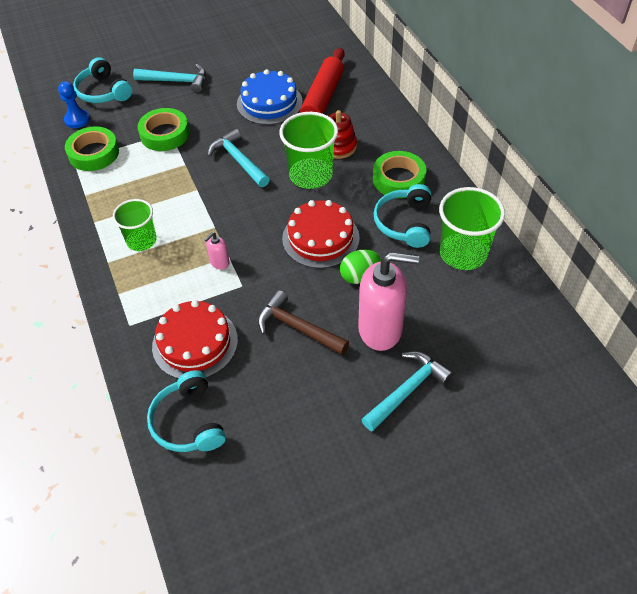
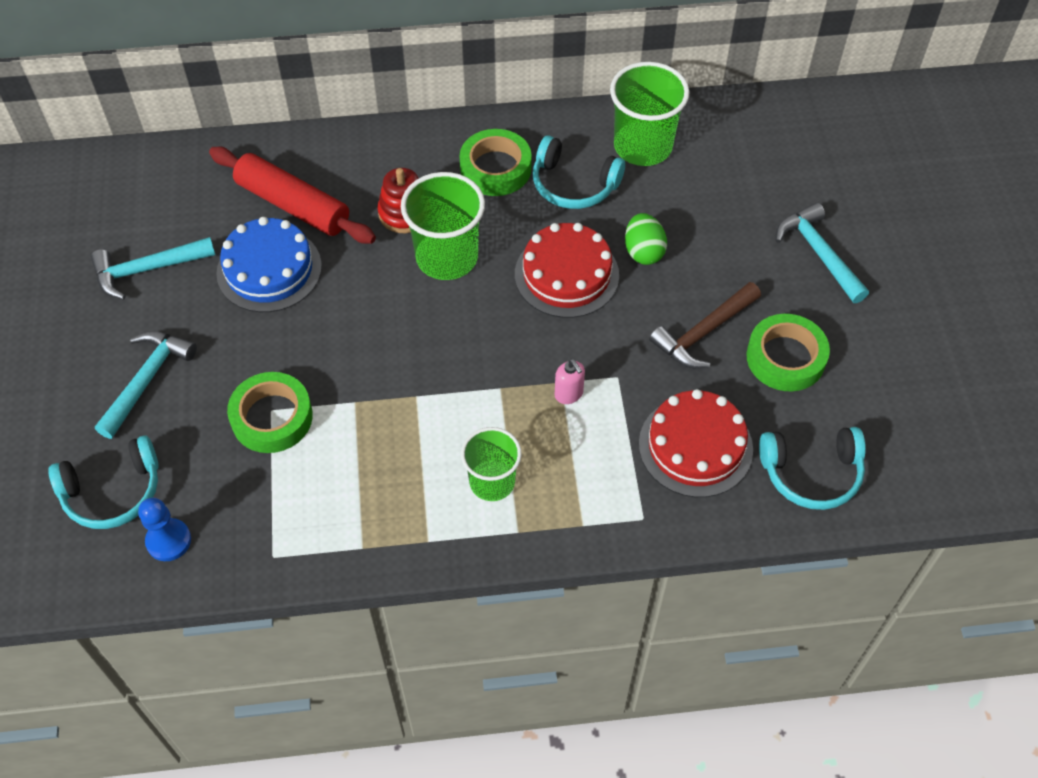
camera: 75 degrees left, 5 degrees up
green tape [65,126,119,171] -> green tape moved to [746,314,830,391]
turquoise hammer [208,129,270,187] -> turquoise hammer moved to [91,237,215,300]
pink soap dispenser [358,252,419,351] -> none

